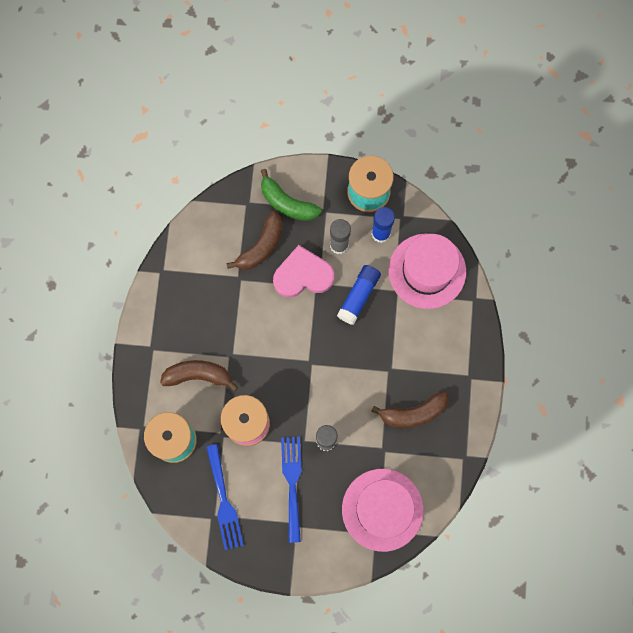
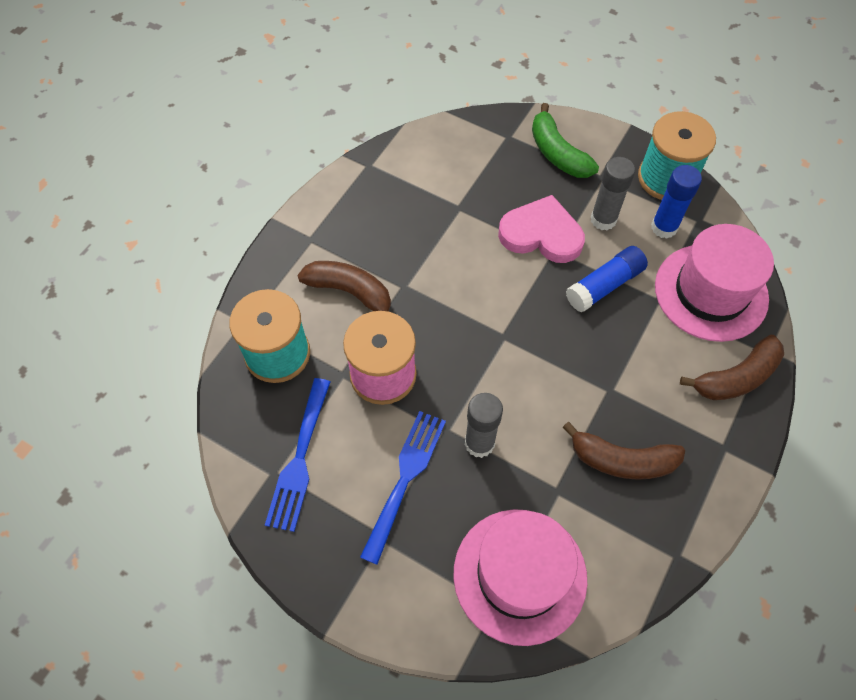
camera: 25 degrees right, 15 degrees down
brown banana [226,211,283,270] -> brown banana moved to [680,335,784,400]

